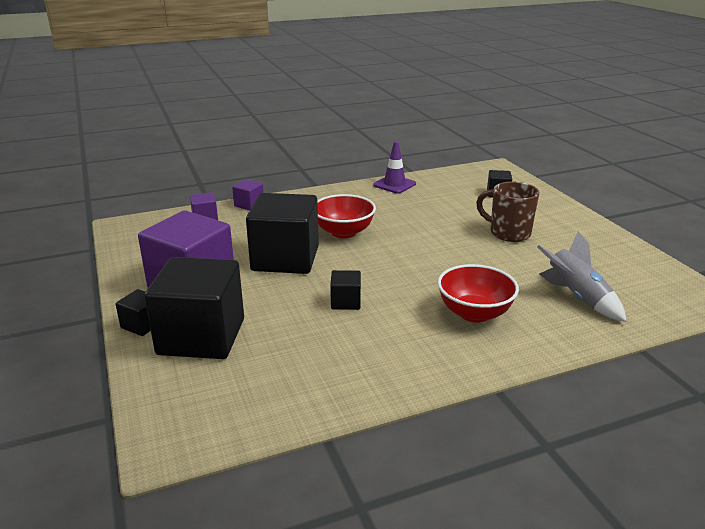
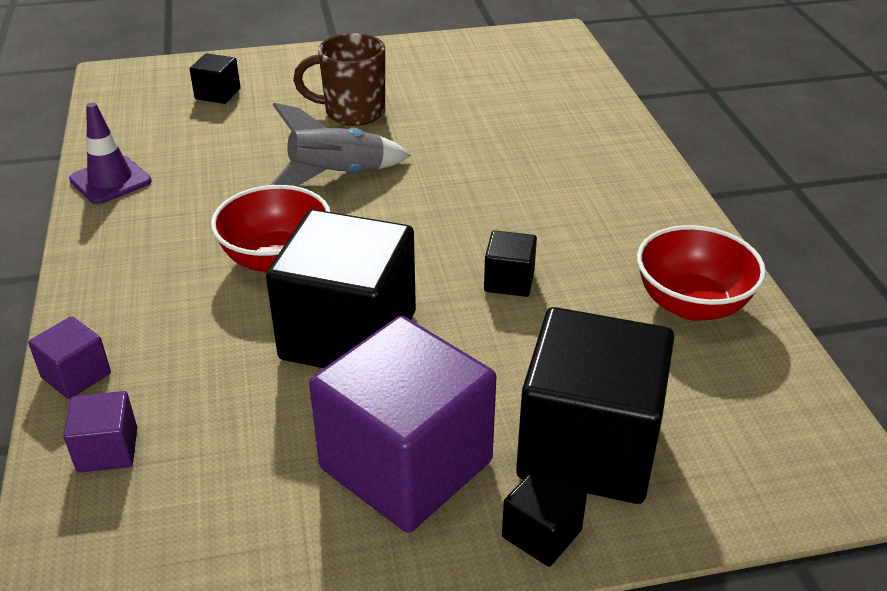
camera: 80 degrees left, 10 degrees up
red bowl [437,264,519,323] -> red bowl moved to [637,225,766,321]
brown mug [476,182,539,242] -> brown mug turned 45 degrees clockwise [293,33,385,126]
grey rocket [537,231,627,322] -> grey rocket moved to [271,103,410,186]

